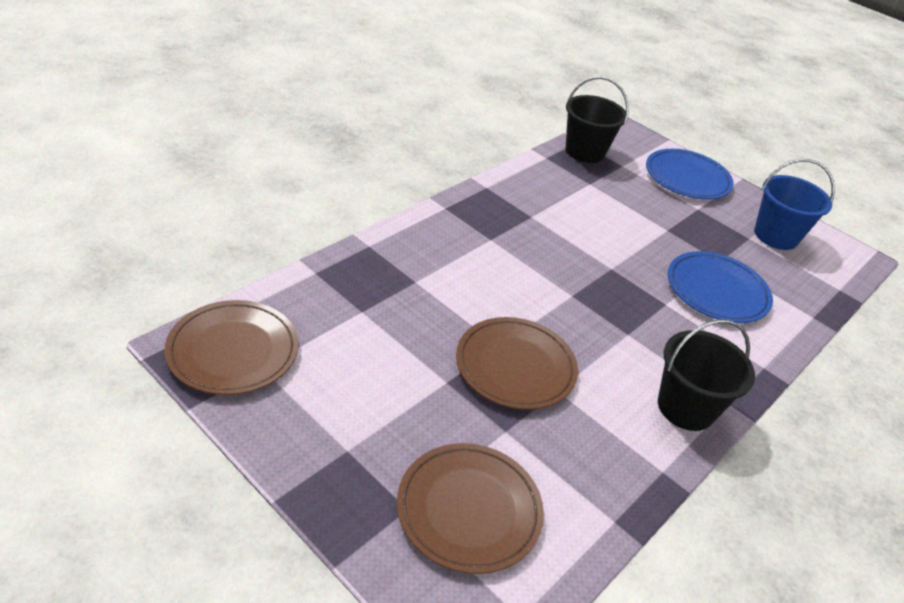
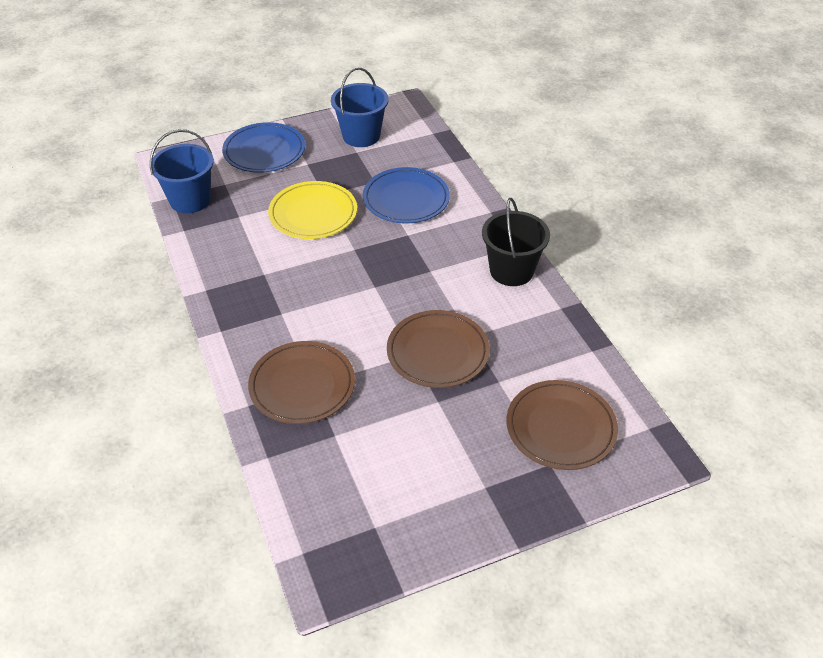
camera: 60 degrees left, 5 degrees up
brown plate [164,300,299,395] -> brown plate moved to [248,341,355,424]
black bucket [566,77,629,163] -> blue bucket [150,129,214,213]
none -> yellow plate [268,181,357,239]

